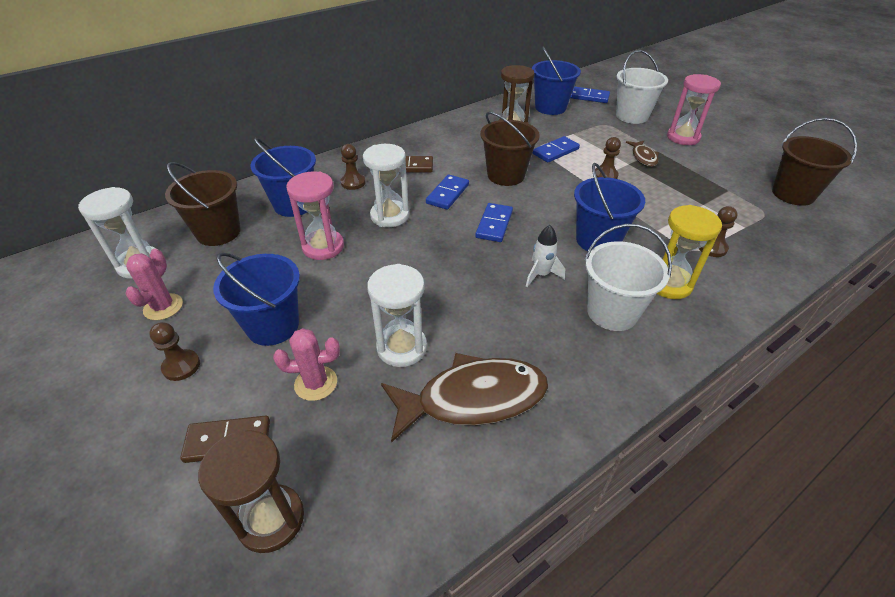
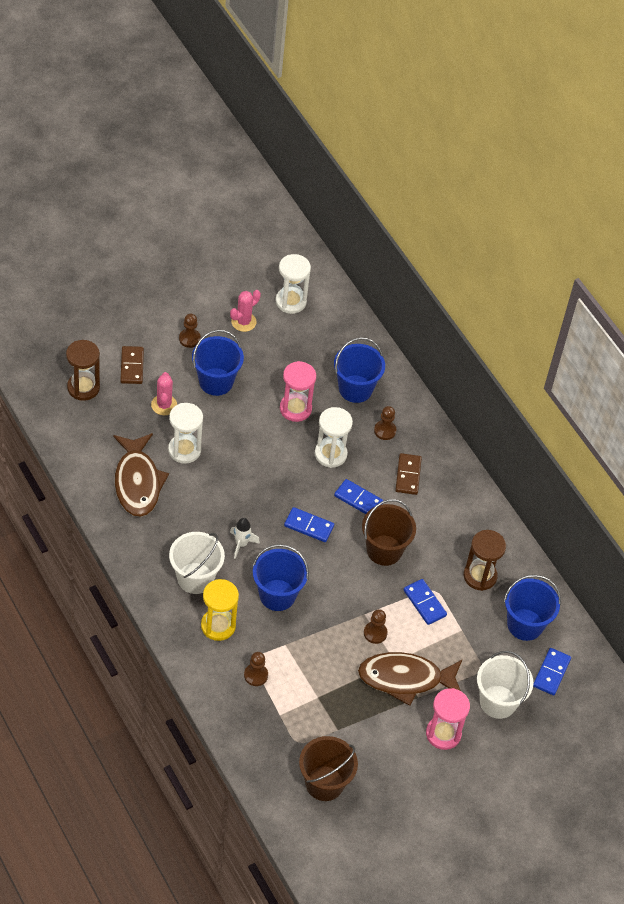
camera: 90 degrees right, 10 degrees up
pink cactus [125,249,183,320] -> pink cactus turned 60 degrees counterclockwise [230,290,261,332]
brown bucket [165,162,241,246] -> none
brown fish [626,141,659,167] -> brown fish [358,652,463,706], size x2.03

